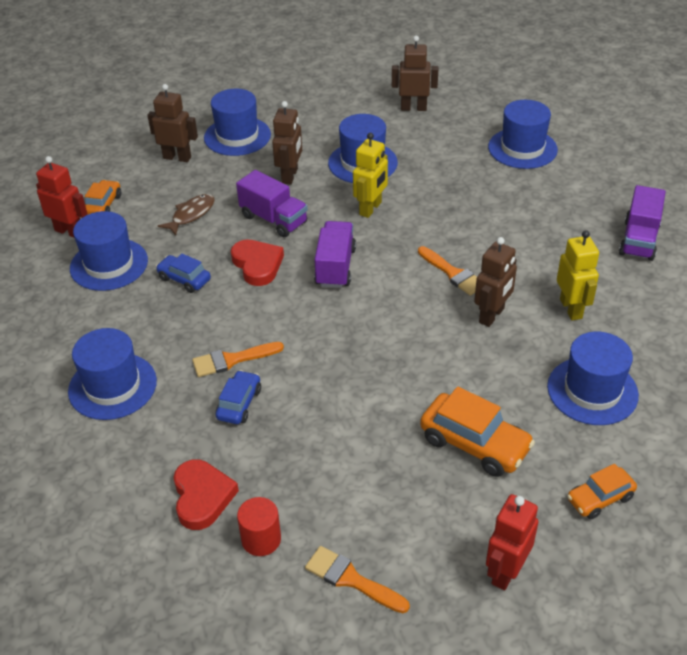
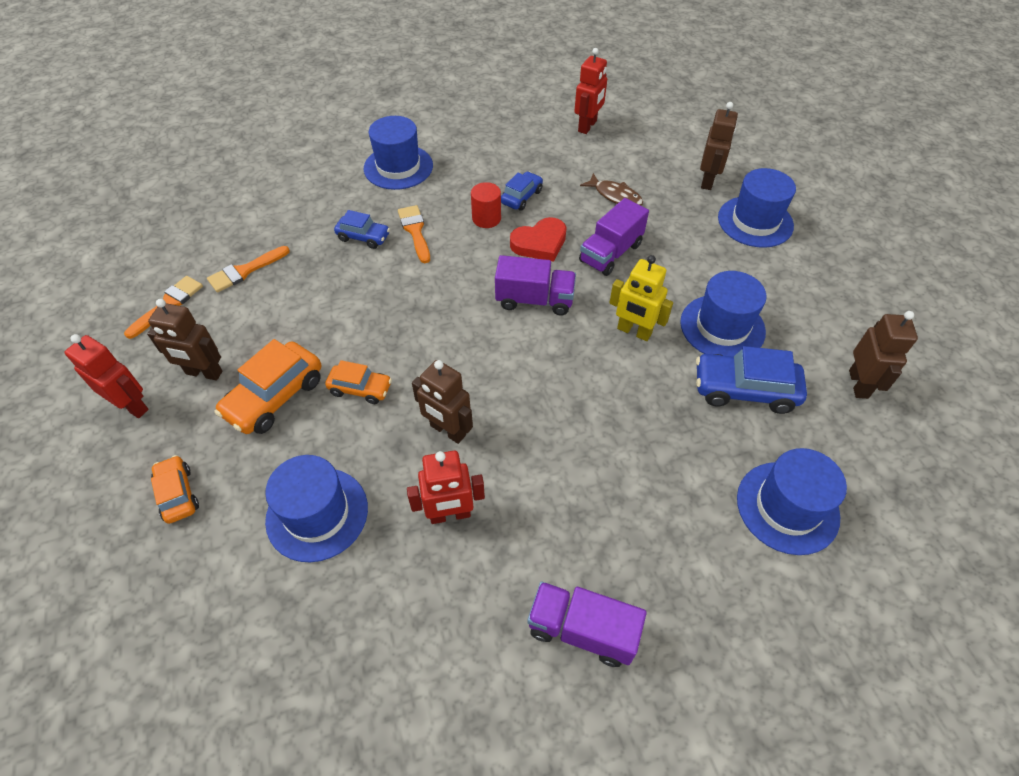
camera: 90 degrees right, 10 degrees up
blue hat [70,211,148,291] -> none
orange car [85,180,121,215] -> orange car moved to [325,360,392,404]
red heart [174,460,239,530] -> none
red cylinder [237,497,281,556] -> red cylinder moved to [471,182,501,228]
brown robot [272,101,302,184] -> brown robot moved to [147,299,222,380]
orange brush [418,246,477,296] -> orange brush moved to [207,246,290,292]
yellow robot [557,230,599,321] -> red robot [407,451,485,524]
none -> blue car [696,346,807,414]

